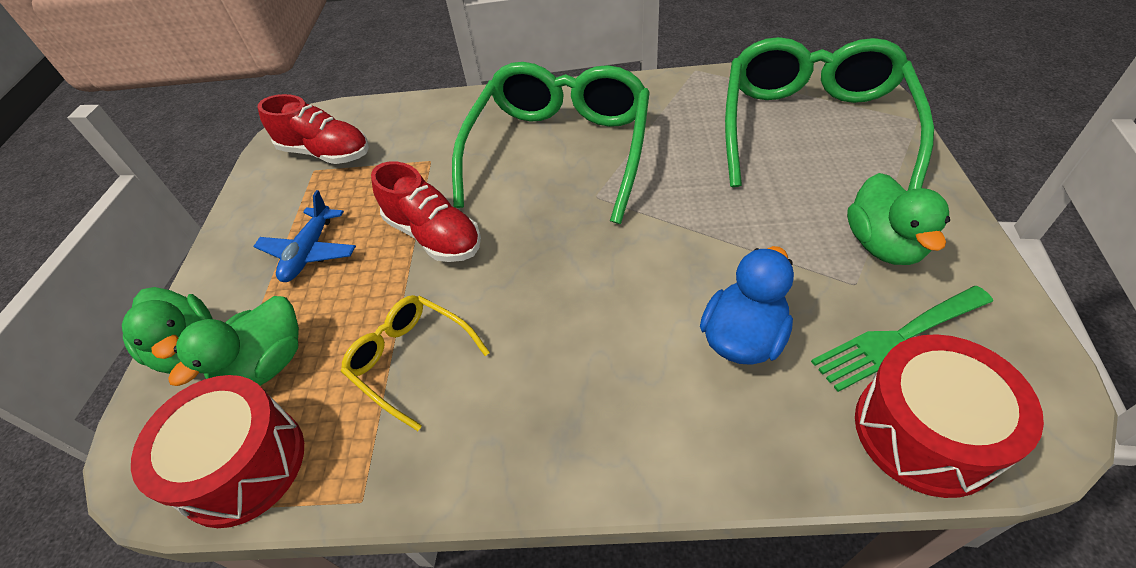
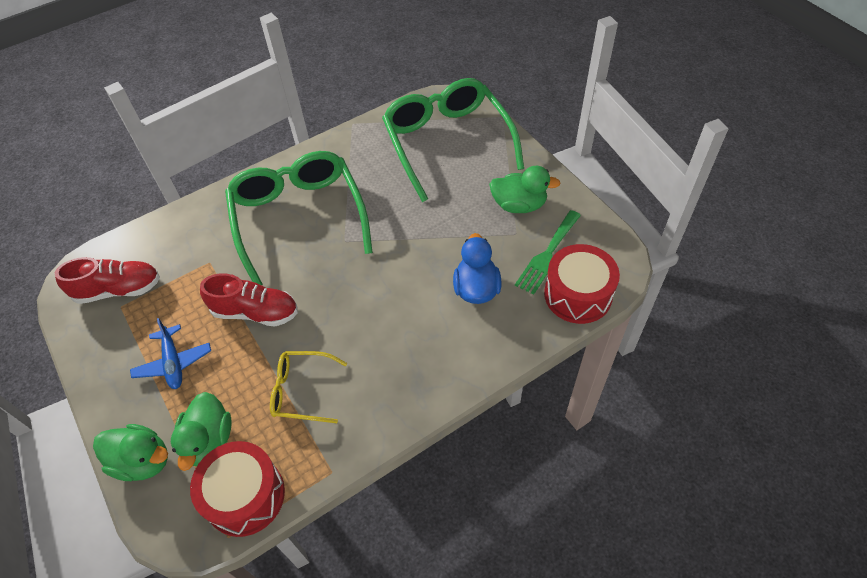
camera: 35 degrees left, 5 degrees up
green duck [847,173,950,265] -> green duck turned 45 degrees counterclockwise [489,166,561,213]

